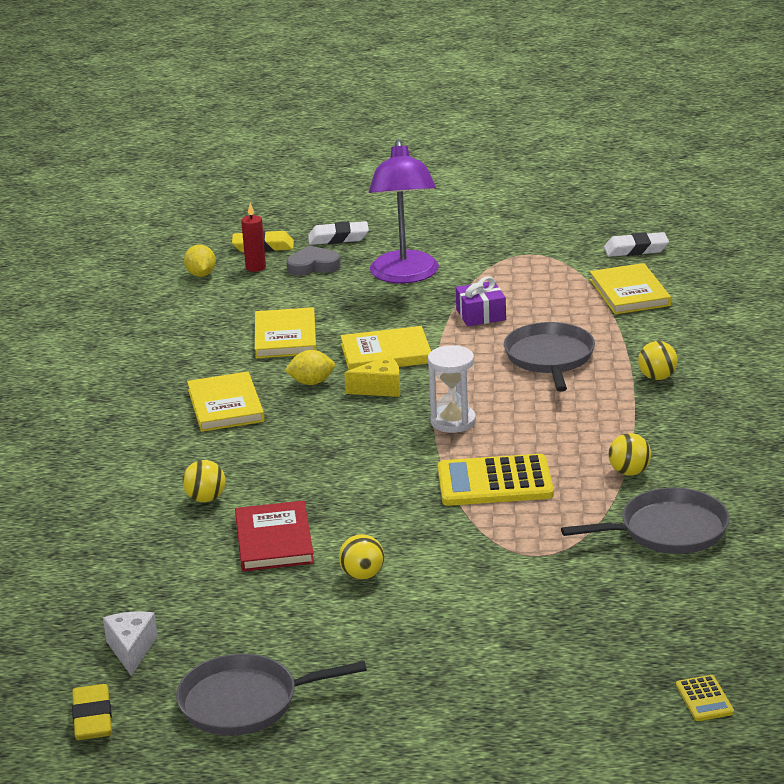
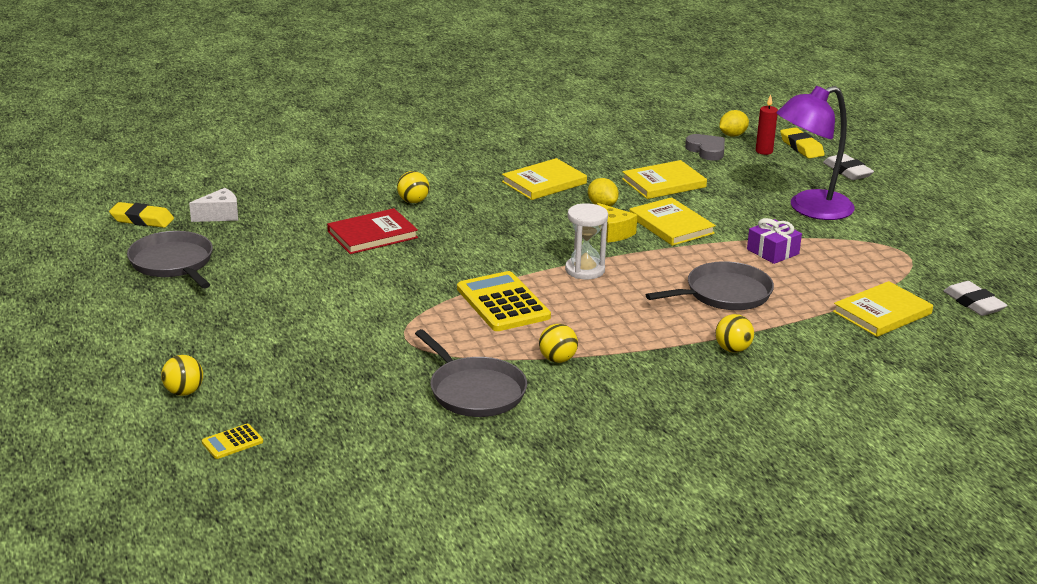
camera: 65 degrees right, 0 degrees up
yellow eraser [72,684,112,740] -> yellow eraser turned 45 degrees clockwise [109,202,174,228]
grey heart [287,245,341,276] -> grey heart moved to [685,134,725,160]
yellow ball [339,534,384,580] -> yellow ball moved to [161,355,203,396]

